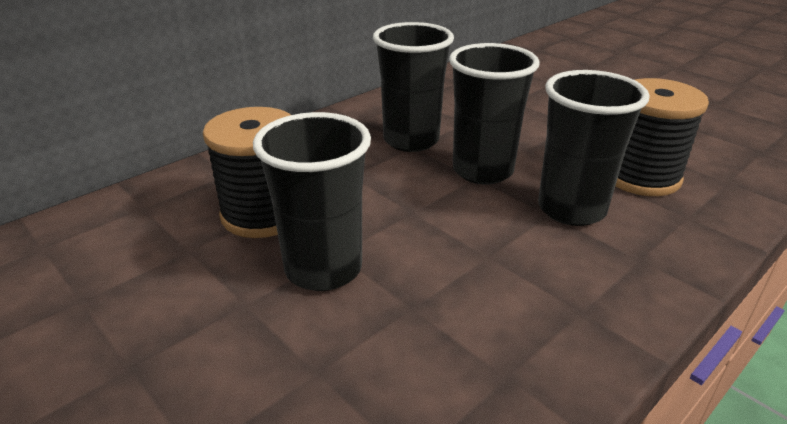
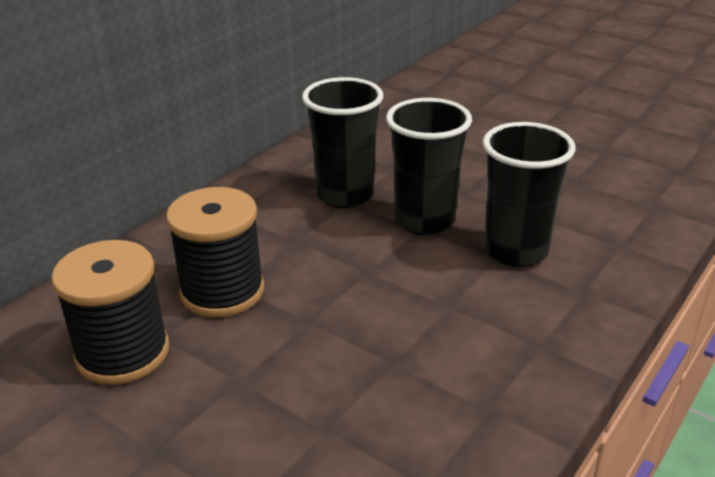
camera: 10 degrees left, 0 degrees up
black cup [253,112,371,291] -> none
black spool [616,78,709,196] -> black spool moved to [51,240,169,385]

